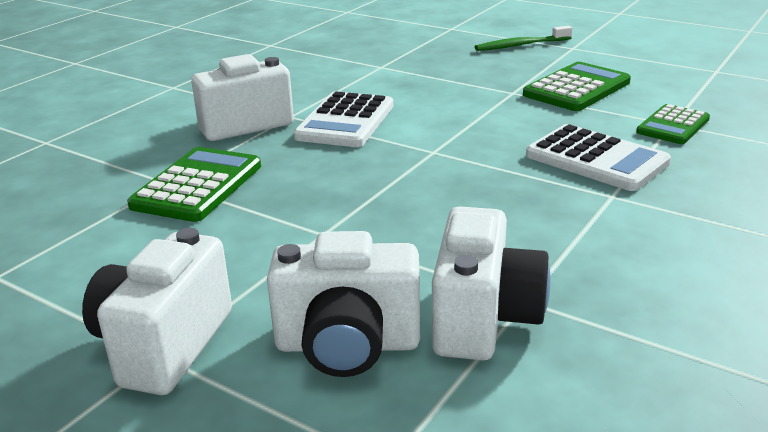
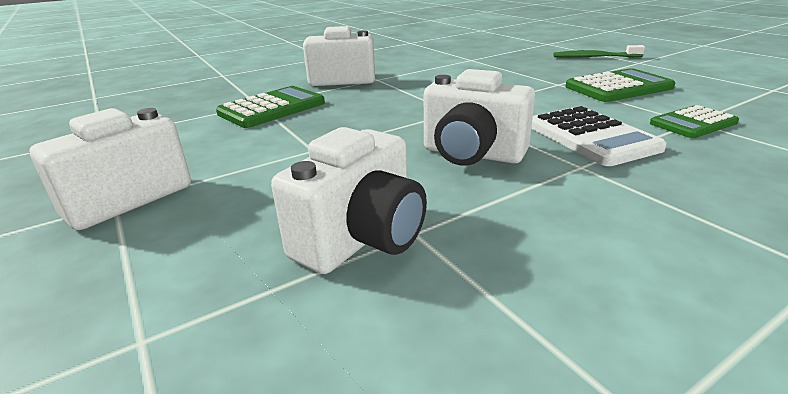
camera: 25 degrees right, 0 degrees up
white camera [267,231,420,377] -> white camera moved to [424,69,535,166]
white calculator [294,91,393,147] -> none

